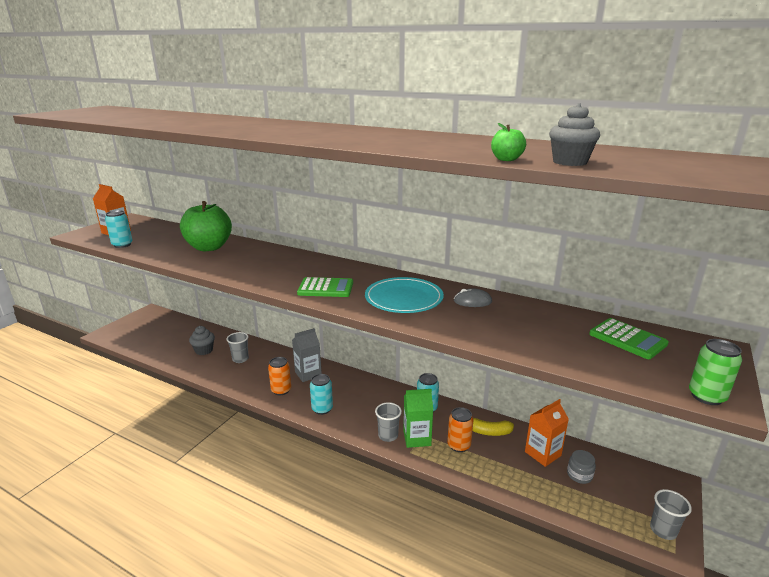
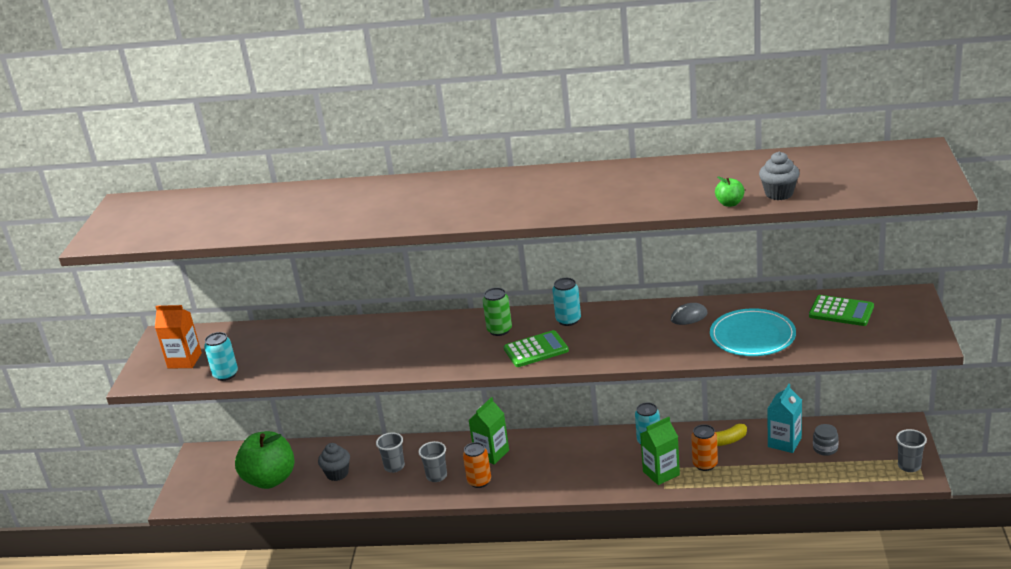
camera: 20 degrees left, 5 degrees up
green apple [180,201,232,251] -> green apple moved to [235,431,295,489]
grey carton [292,328,322,382] -> green carton [469,397,509,465]
turquoise can [310,374,333,415] -> turquoise can moved to [552,278,581,326]
turquoise plate [365,277,444,313] -> turquoise plate moved to [710,308,796,356]
grey cup [375,402,402,442] -> grey cup moved to [418,441,447,482]
orange carton [525,399,569,467] -> turquoise carton [768,384,802,453]
green can [689,339,742,405] -> green can moved to [483,288,512,336]

